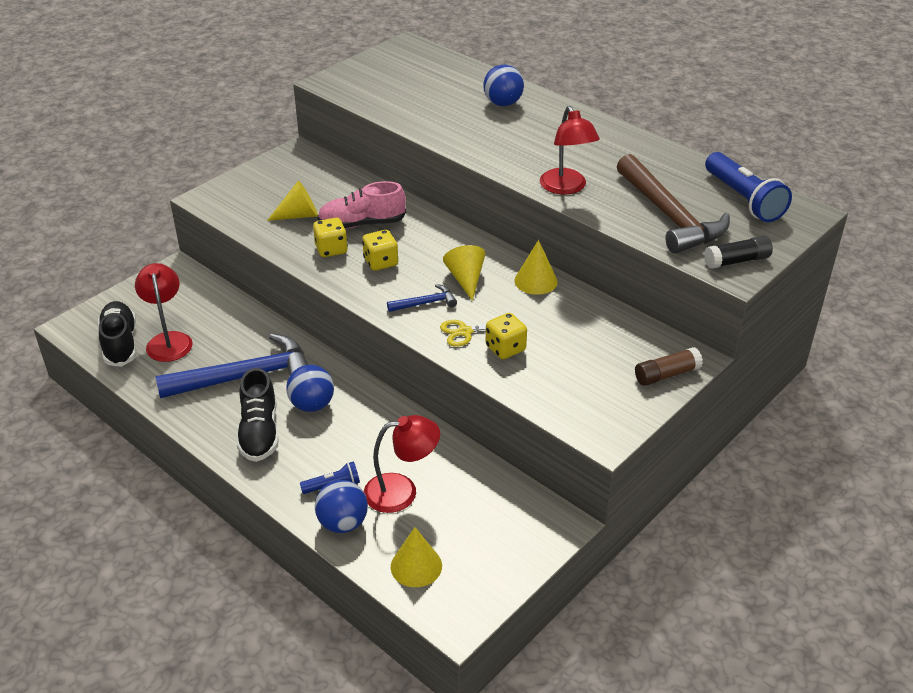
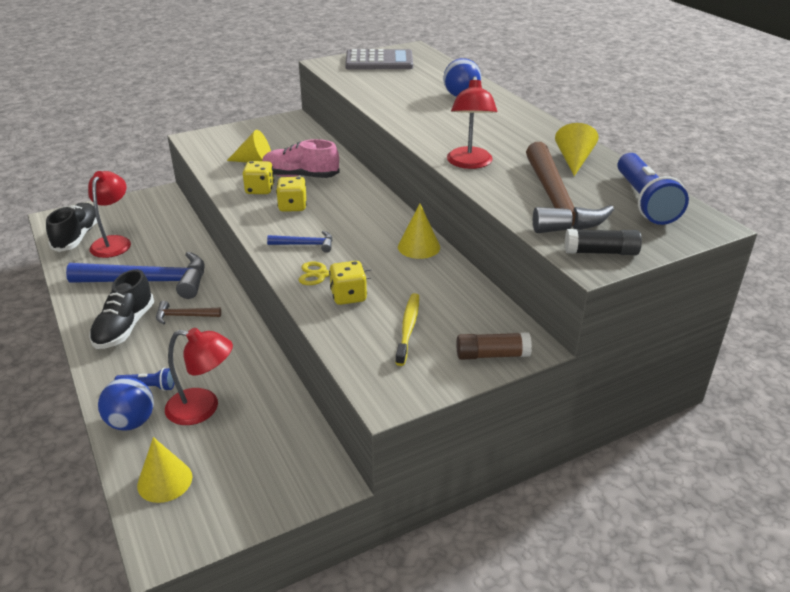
camera: 20 degrees right, 5 degrees down
blue ball [286,365,334,412] -> brown hammer [156,301,221,324]
yellow cone [443,245,486,301] -> yellow cone moved to [555,123,599,176]
none -> grey calculator [345,49,413,70]
none -> yellow toothbrush [395,293,419,366]

